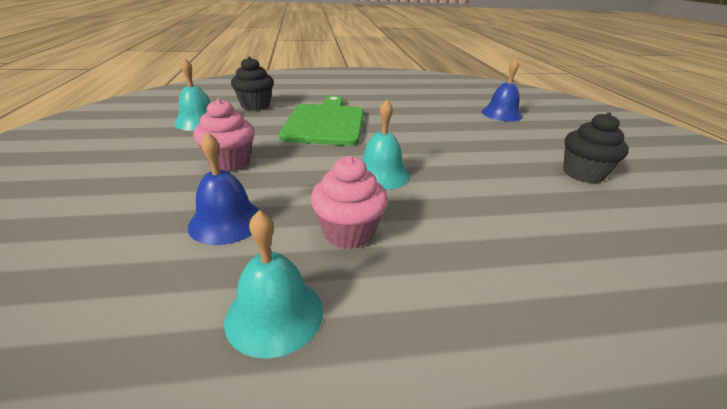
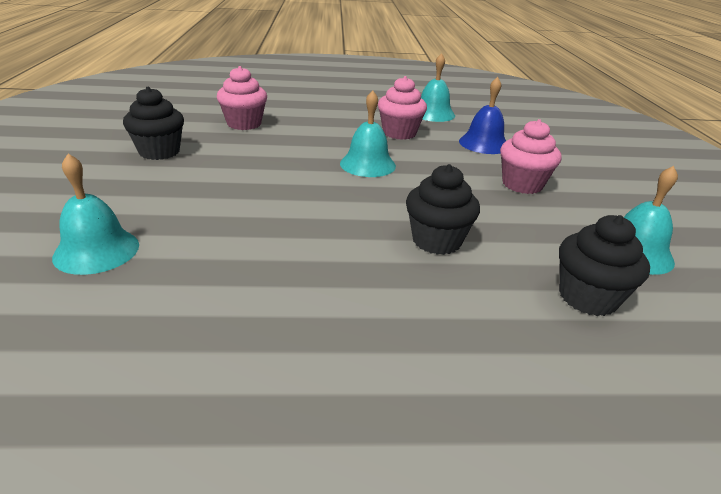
camera: 175 degrees left, 0 degrees up
green cutting board [279,96,364,146] -> black cupcake [406,164,480,255]
blue bell [481,59,523,122] -> turquoise bell [52,154,139,275]
none -> pink cupcake [217,66,267,130]

